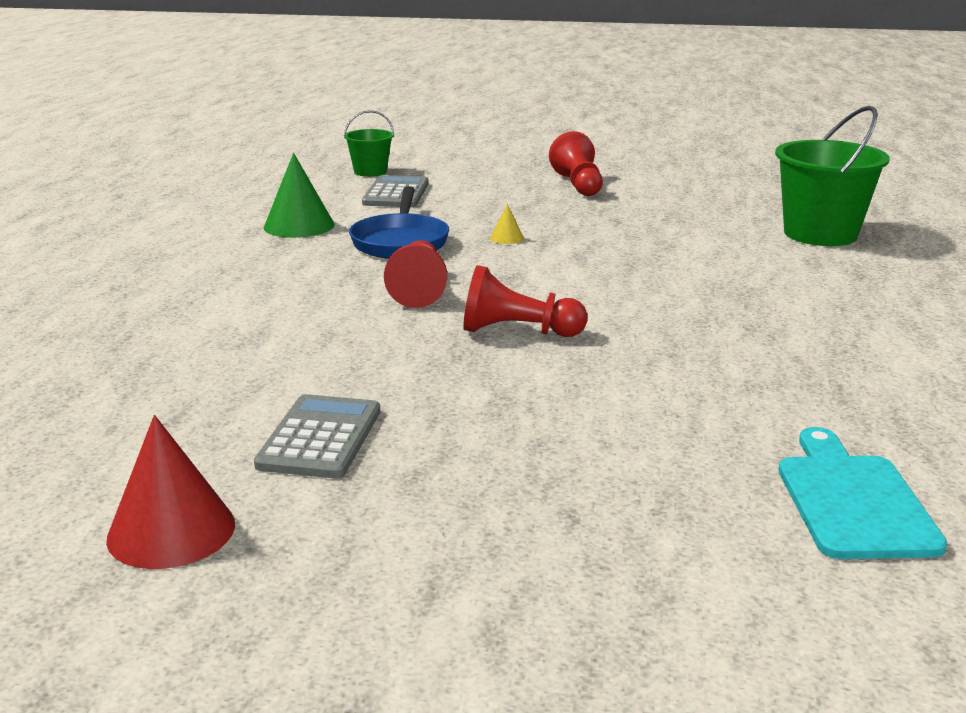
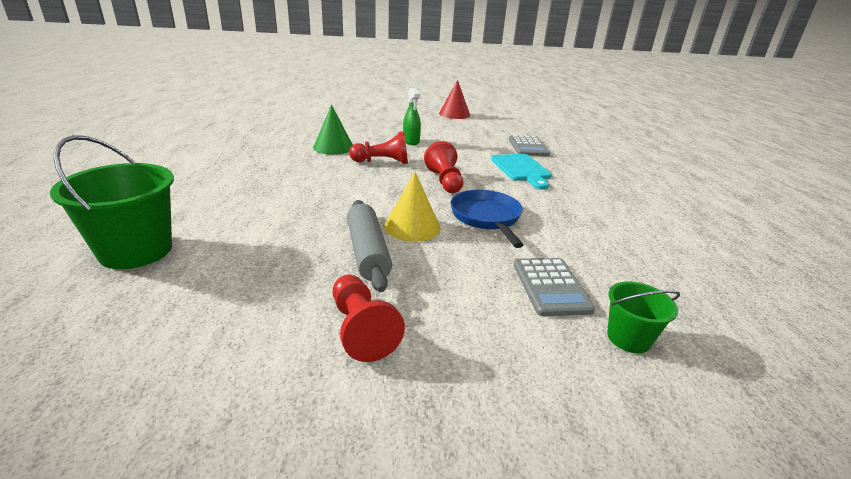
camera: 165 degrees right, 5 degrees up
grey calculator [254,394,380,479] -> grey calculator moved to [509,135,550,156]
green cone [264,153,335,238] -> green cone moved to [313,105,353,155]
yellow cone [490,204,524,244] -> yellow cone [384,172,441,242], size x2.13
turquoise cutting board [779,427,947,559] -> turquoise cutting board moved to [491,154,551,190]
none -> grey rolling pin [347,200,392,292]
none -> green spray bottle [403,88,421,145]

